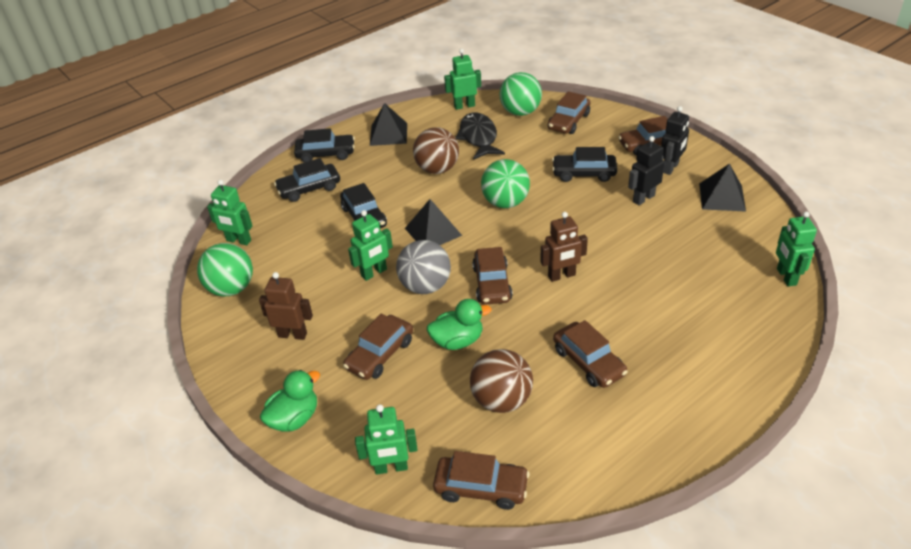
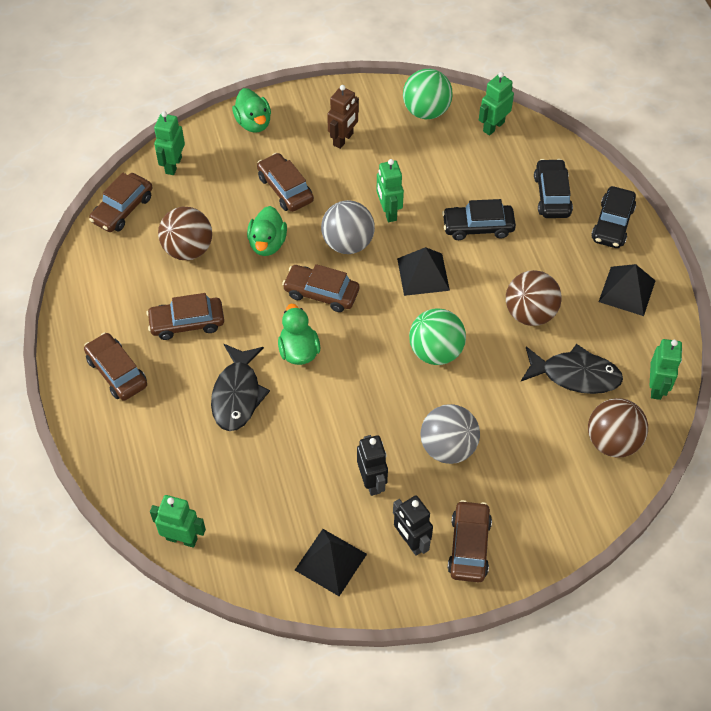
camera: 110 degrees right, 15 degrees up
green ball [499,72,542,116] -> brown ball [588,398,648,458]
brown robot [540,212,588,282] -> green duck [278,304,320,365]
brown car [548,91,590,134] -> brown car moved to [84,333,147,401]
black car [552,147,617,182] -> grey ball [421,404,480,464]
none -> black fish [211,344,270,431]

